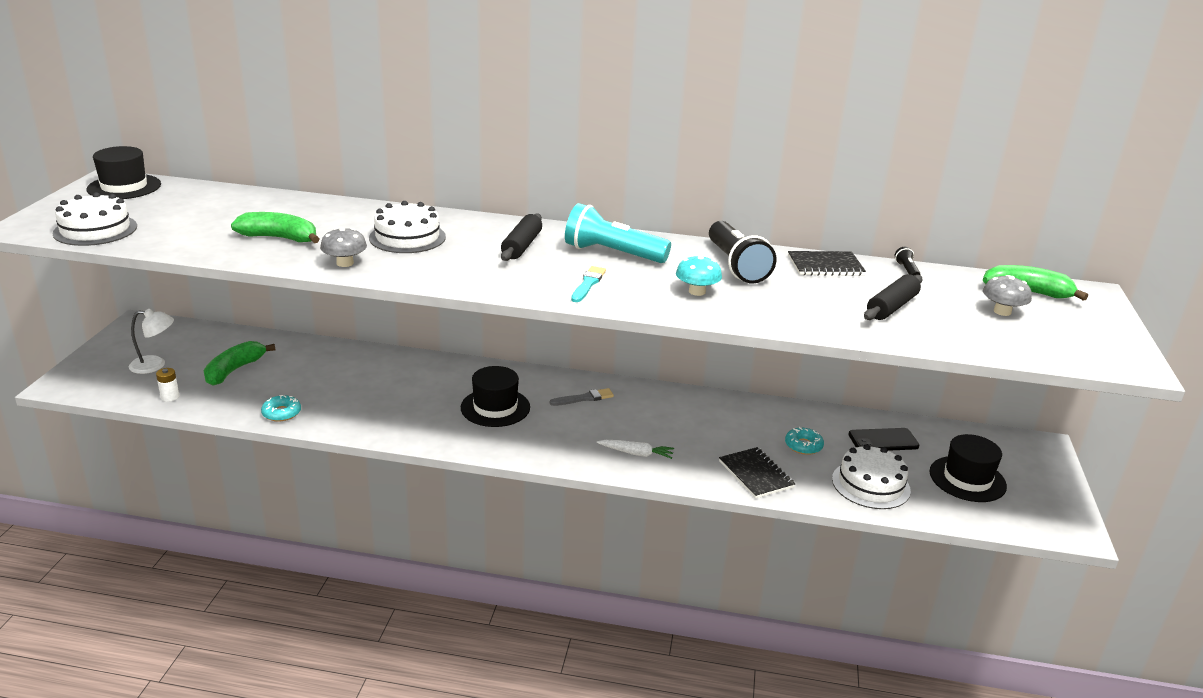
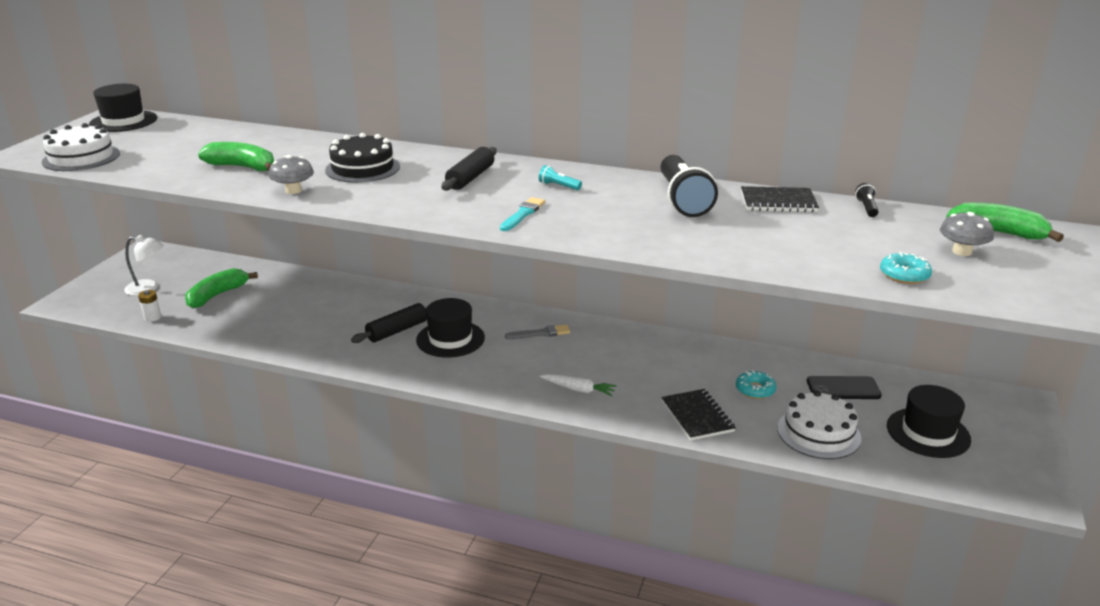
camera: 10 degrees right, 0 degrees up
turquoise donut [261,395,301,422] -> turquoise donut moved to [880,252,932,284]
white cake [369,201,446,253] -> black cake [325,133,400,183]
turquoise flashlight [565,203,671,263] -> turquoise flashlight [539,165,582,190], size x0.42
turquoise mushroom [676,255,722,296] -> none
black rolling pin [864,274,923,320] -> black rolling pin moved to [351,303,427,343]

